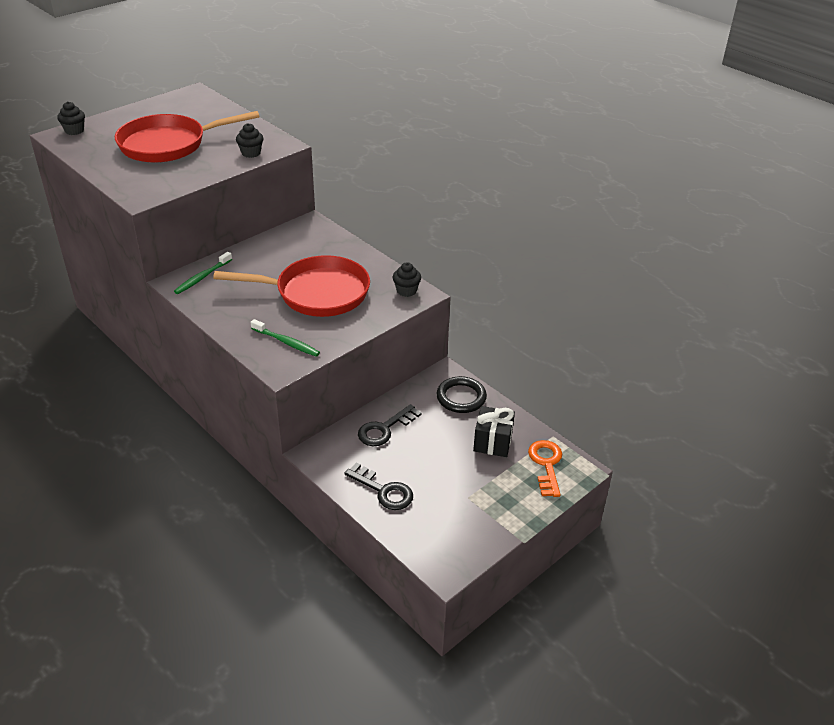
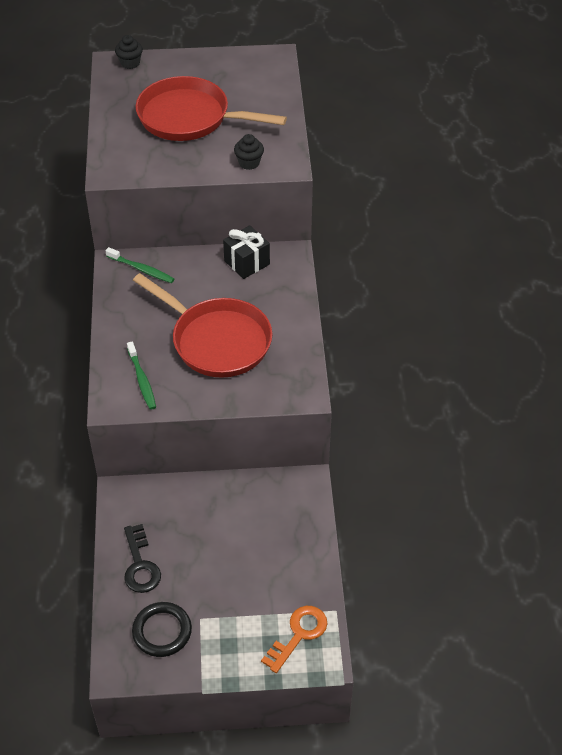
camera: 40 degrees right, 10 degrees up
green toothbrush [174,252,232,294] -> green toothbrush turned 135 degrees counterclockwise [105,247,174,283]
black key [358,404,422,446] -> none
black cupcake [393,262,421,297] -> none
black ring [436,376,487,413] -> black ring moved to [132,602,192,657]
black gift [473,406,515,457] -> black gift moved to [223,225,270,279]

